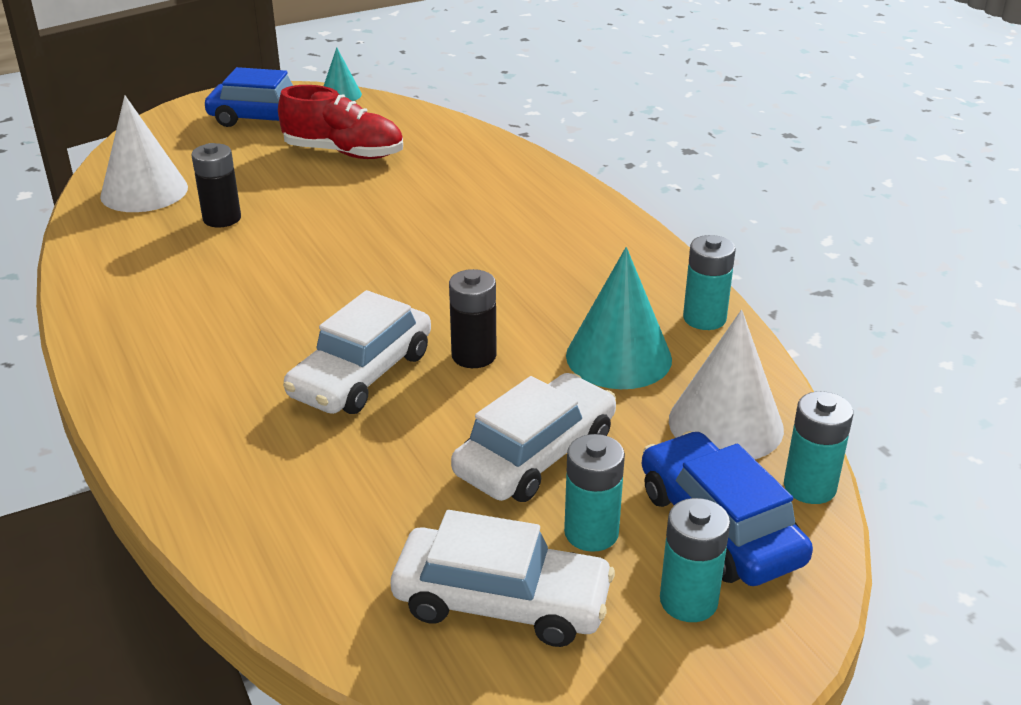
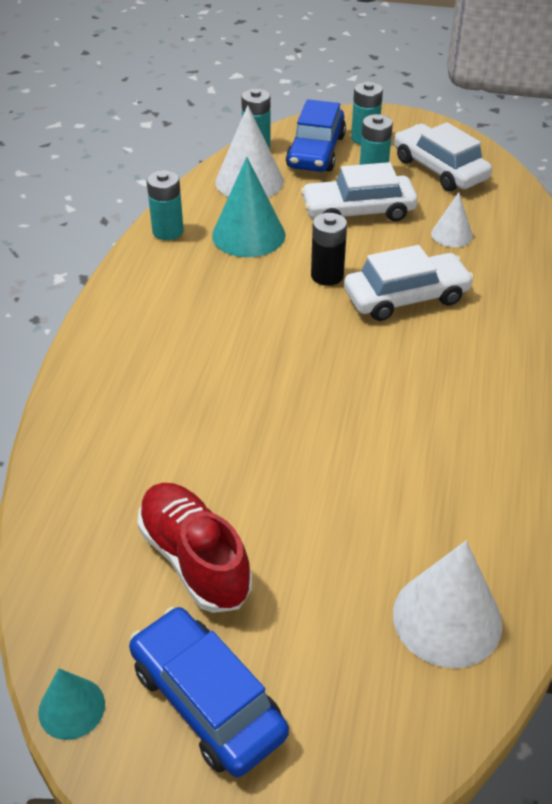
camera: 140 degrees left, 10 degrees up
black battery [192,143,241,228] -> none
none -> white cone [431,192,473,247]

